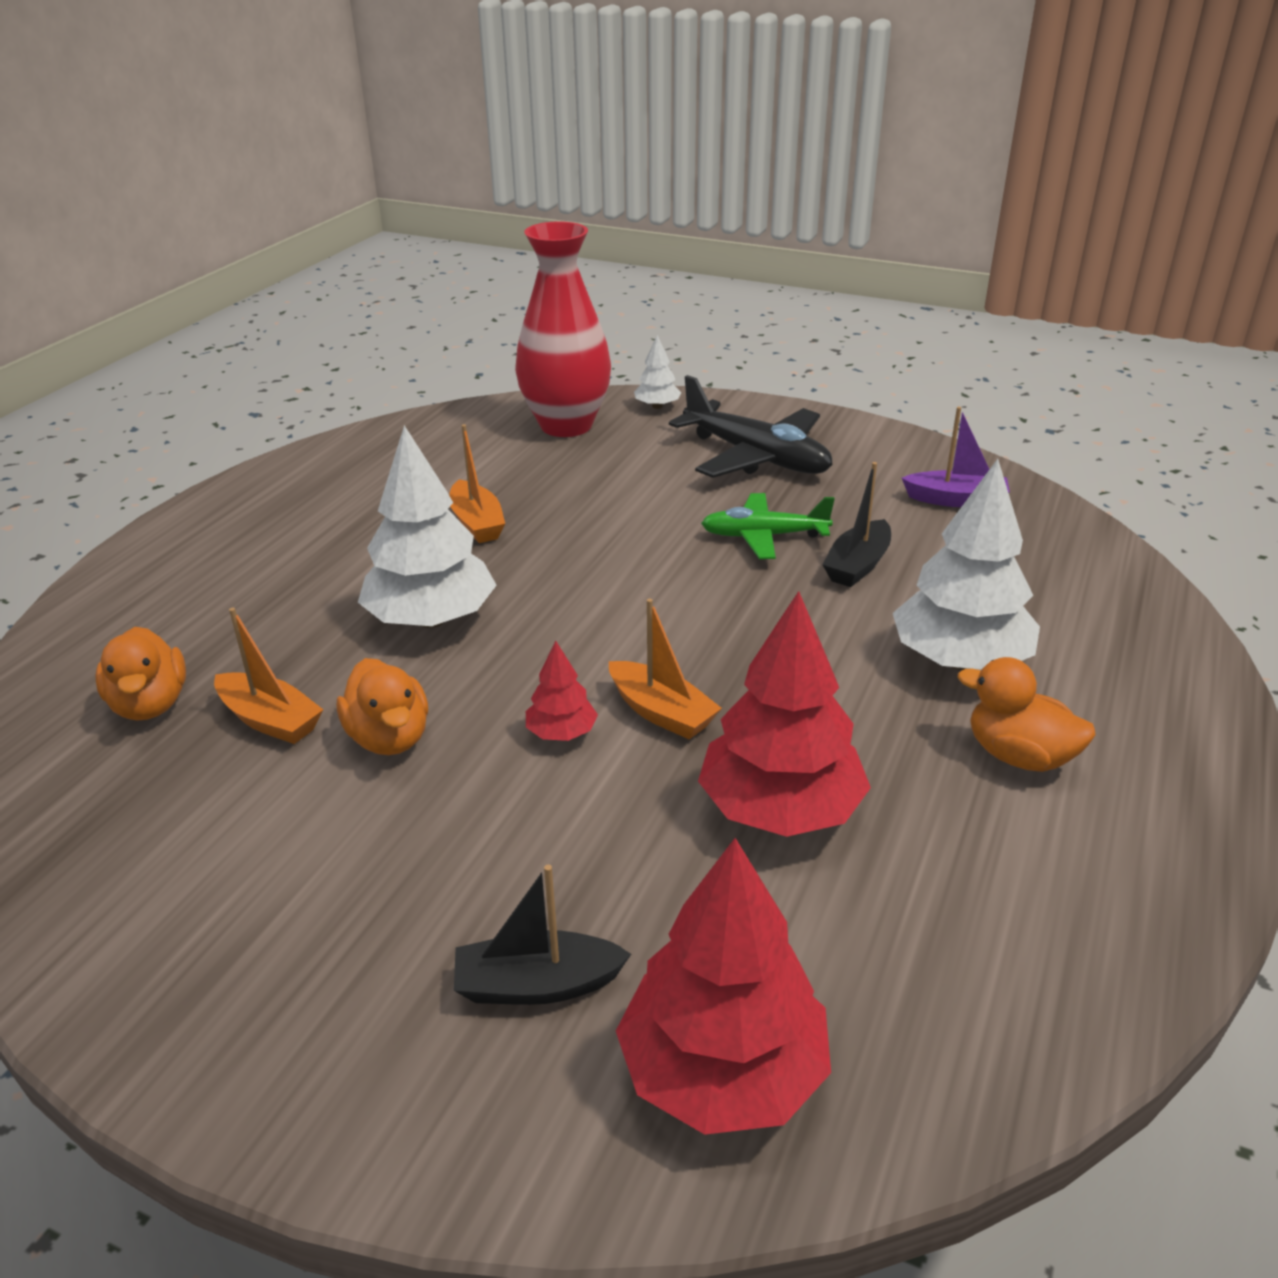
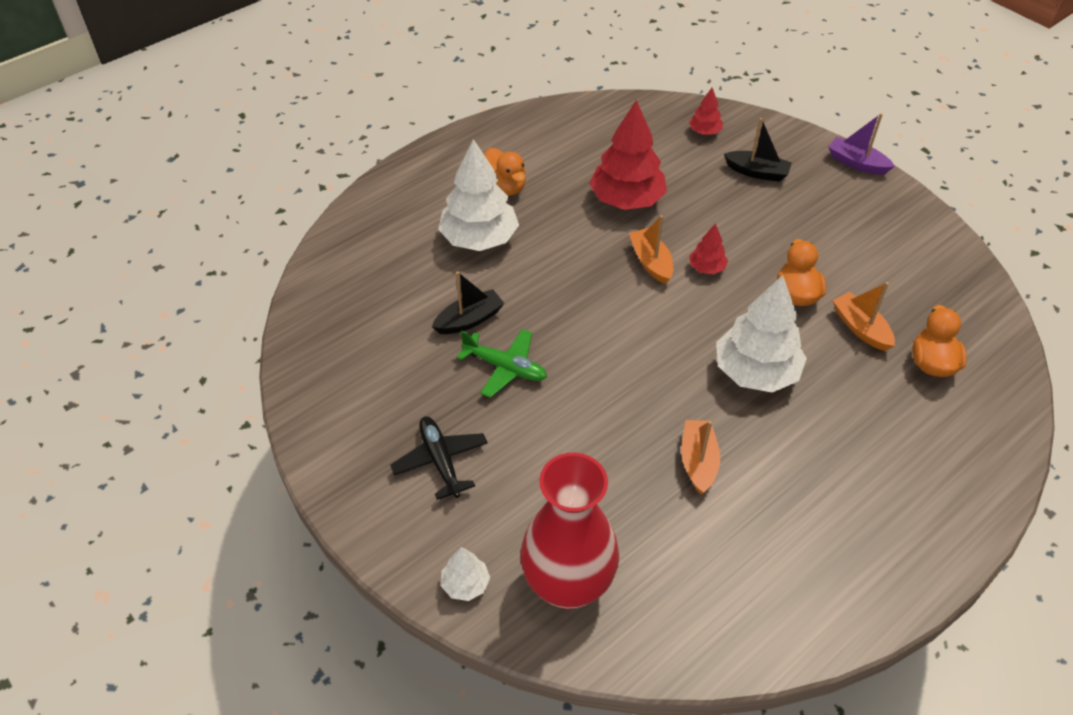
camera: 155 degrees left, 15 degrees up
red tree [616,838,831,1135] -> red tree [689,88,723,135], size x0.47
black plane [669,375,832,478] -> black plane [390,416,488,500], size x0.64
purple boat [902,407,1010,507] -> purple boat moved to [828,113,895,175]

